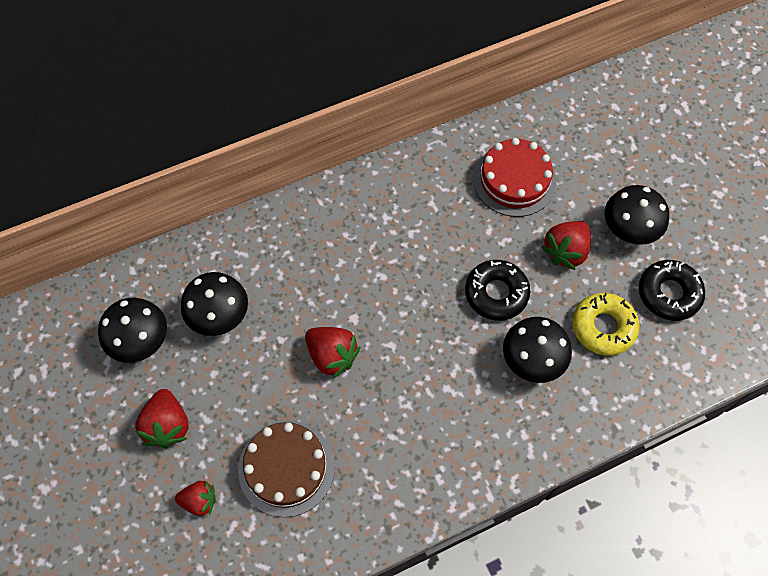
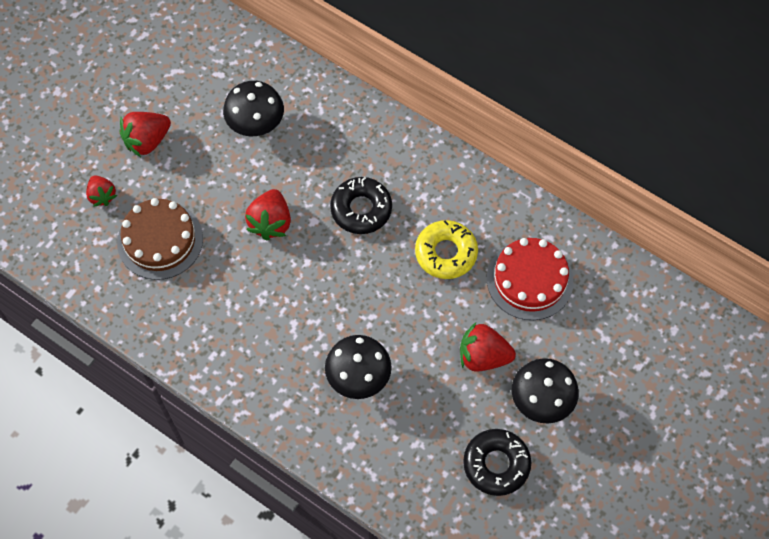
camera: 60 degrees right, 0 degrees up
black mushroom [98,298,167,363] -> none
black donut [465,260,530,321] -> black donut moved to [330,177,392,234]
yellow donut [572,293,640,356] -> yellow donut moved to [415,220,478,279]

